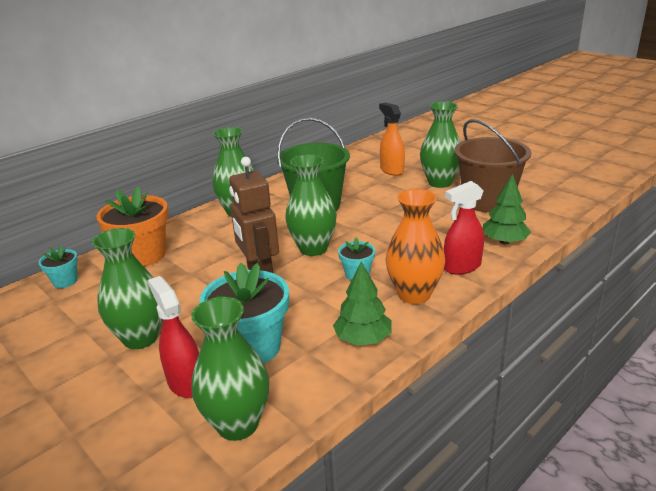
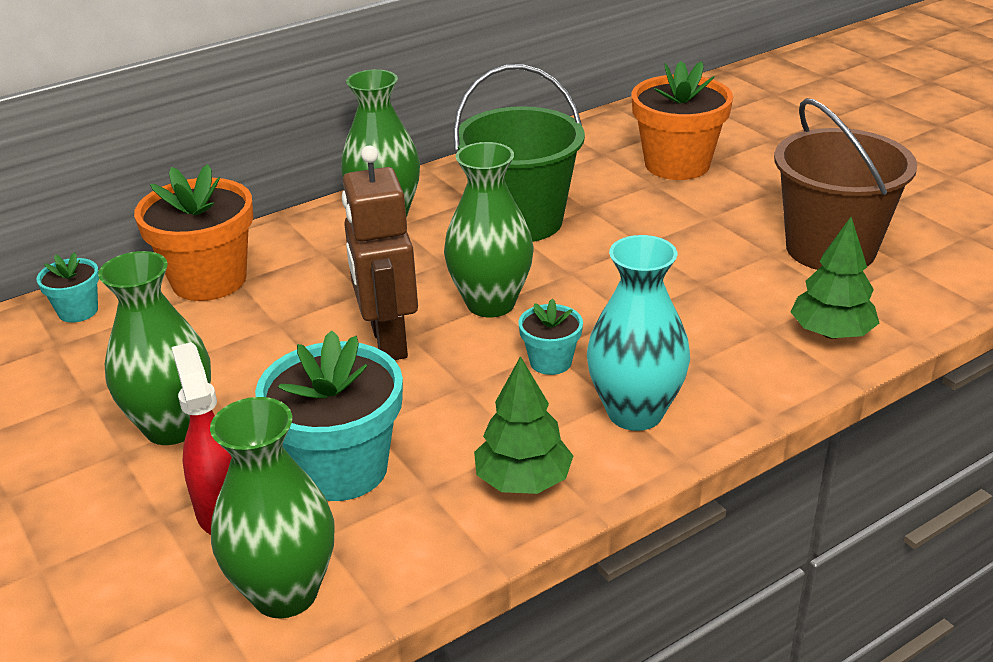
camera: 10 degrees right, 5 degrees up
orange spray bottle [379,102,405,176] -> orange flower pot [631,61,733,180]
orange vase [386,189,445,304] -> turquoise vase [587,235,690,431]
green vase [420,101,461,188] -> none
red spray bottle [444,181,484,275] -> none

